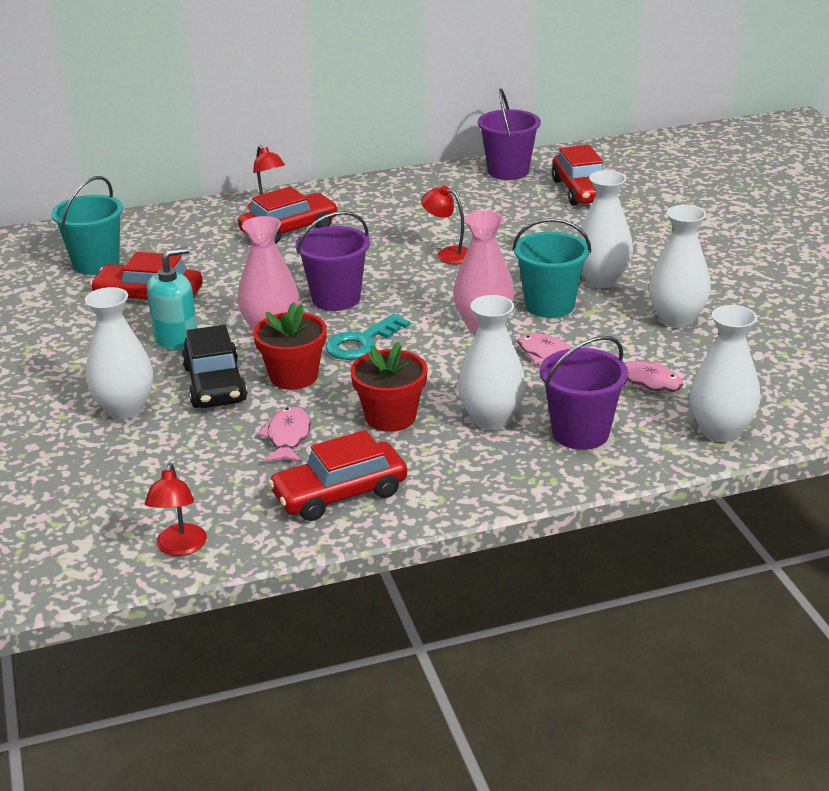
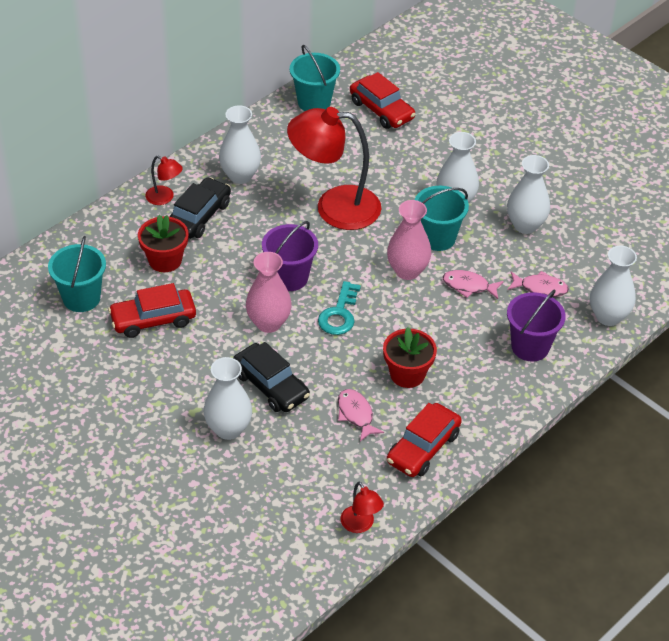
camera: 30 degrees left, 15 degrees up
turquoise soap dispenser [147,247,197,351] -> none
red car [238,186,338,244] -> black car [170,177,231,239]
red flower pot [253,302,327,390] -> red flower pot moved to [138,215,188,272]
red lamp [421,186,468,264] -> red lamp [287,107,381,230], size x2.27
white vase [458,295,526,430] -> white vase moved to [219,105,261,184]
purple bucket [478,89,541,180] -> turquoise bucket [290,45,340,111]

